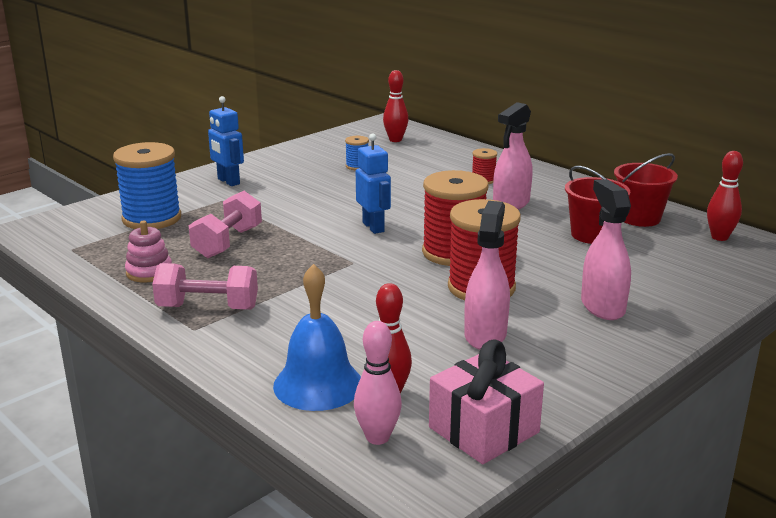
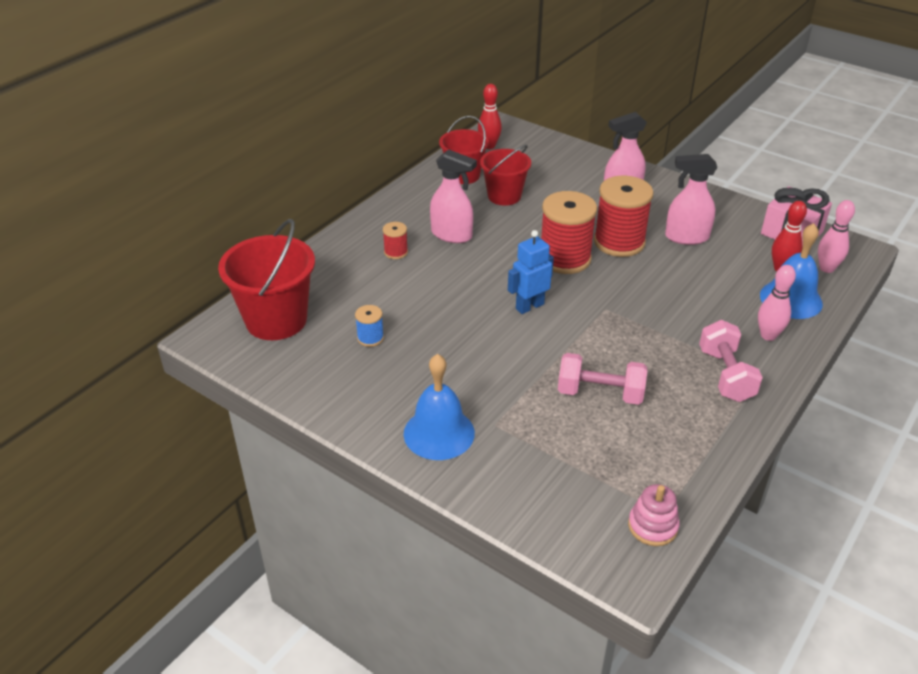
camera: 100 degrees left, 15 degrees up
blue spool [113,142,181,229] -> none
pink stacking toy [125,221,172,283] -> pink stacking toy moved to [628,484,680,546]
blue robot [208,96,244,186] -> blue bell [404,354,475,460]
red bowling pin [383,70,408,142] -> red bucket [218,219,315,340]
none -> pink bowling pin [758,265,796,341]

